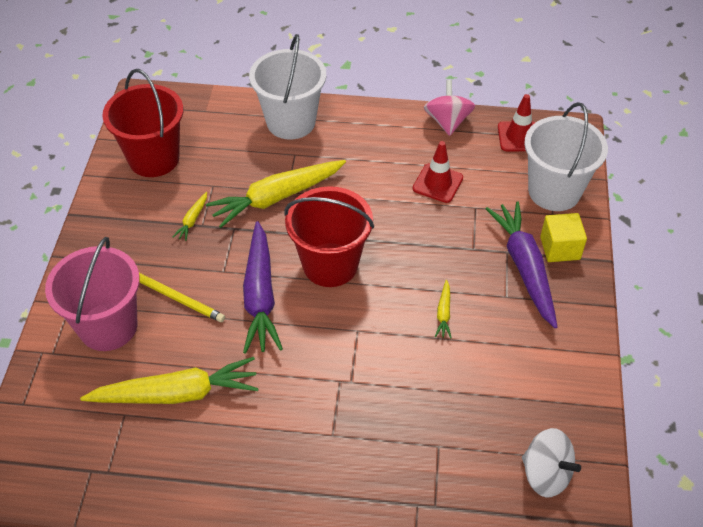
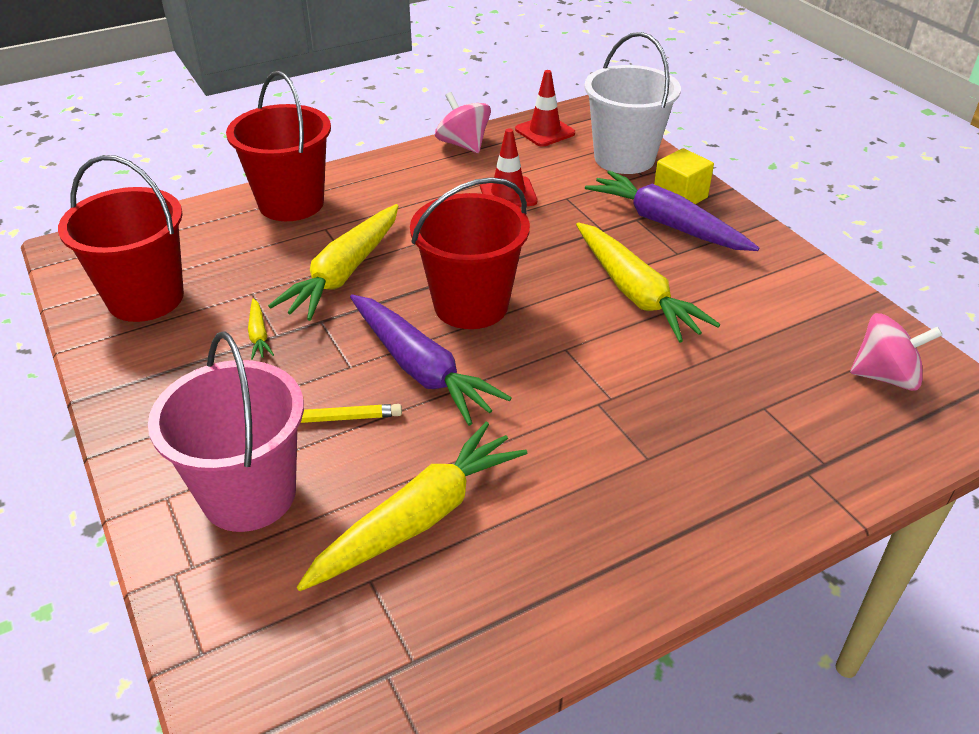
camera: 35 degrees left, 10 degrees down
white bucket [249,34,326,140] -> red bucket [226,71,331,221]
yellow carrot [435,280,452,338] -> yellow carrot [576,222,720,343], size x2.31
white spinning top [522,428,581,497] -> pink spinning top [850,313,943,391]

